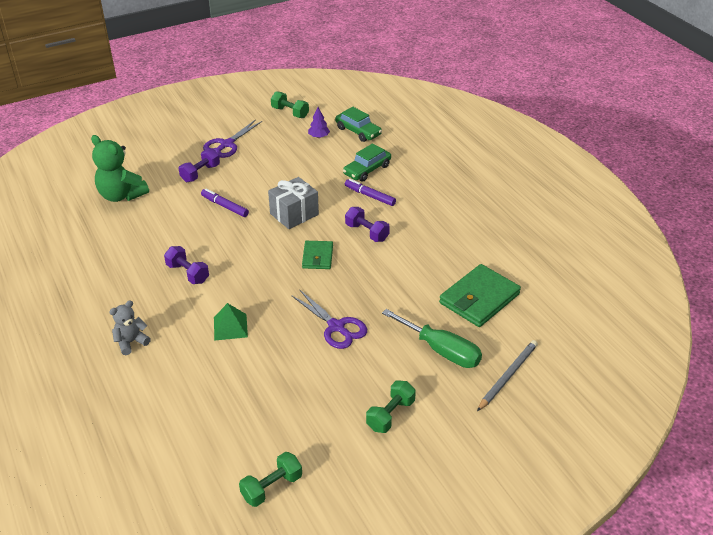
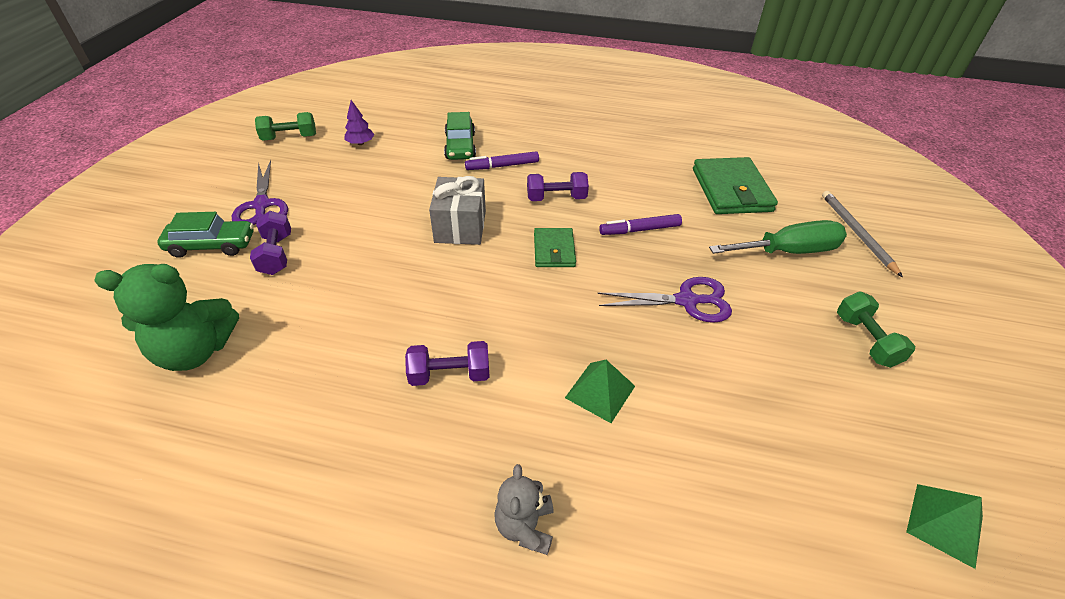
camera: 50 degrees left, 5 degrees up
purple marker [201,189,249,217] -> purple marker moved to [599,214,682,235]
green dumbbell [239,452,302,507] -> green pyramid [906,484,983,569]
green wallet [302,241,333,269] -> green wallet turned 45 degrees clockwise [534,228,576,267]
green car [335,107,382,142] -> green car moved to [157,212,254,258]

